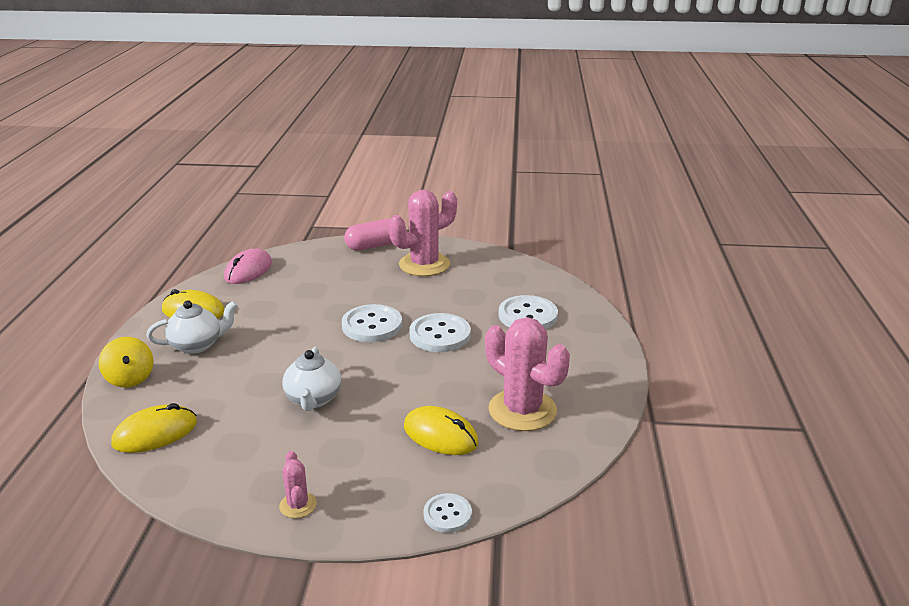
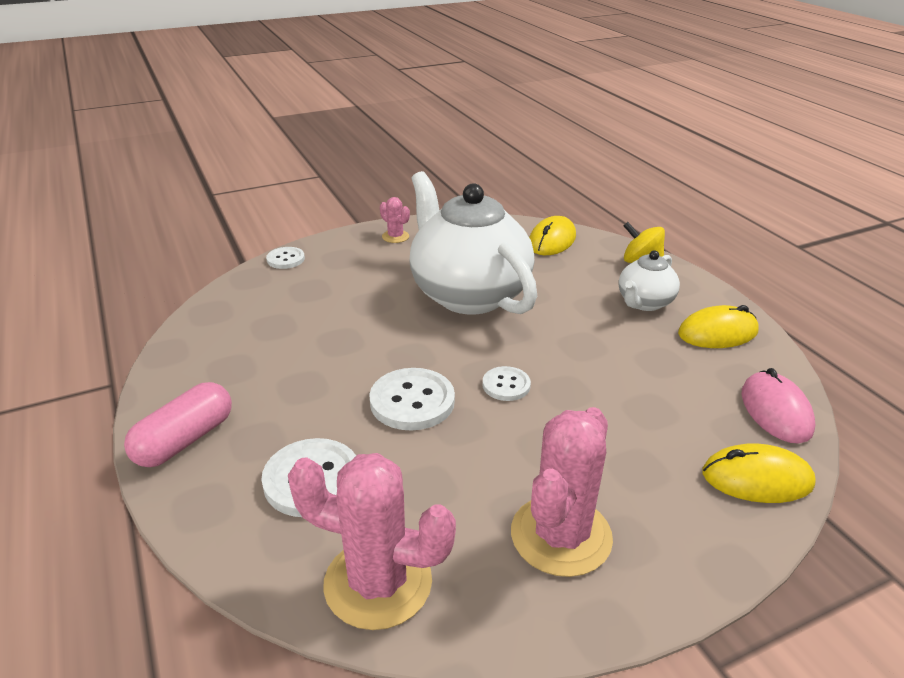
camera: 150 degrees right, 5 degrees up
white teapot [283,347,341,411] -> white teapot [409,171,537,314], size x2.08
white button [342,304,402,342] -> white button [483,366,531,401], size x0.58
pink capsule [344,218,406,251] -> pink capsule moved to [124,382,232,467]
yellow mouse [404,406,478,455] -> yellow mouse moved to [703,443,816,503]
pink cactus [485,317,570,431] -> pink cactus moved to [288,453,456,630]

